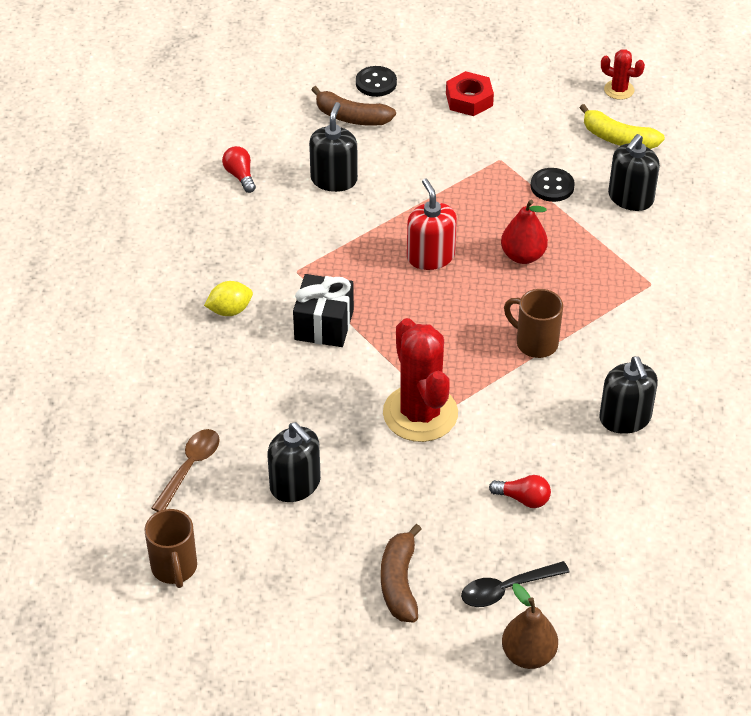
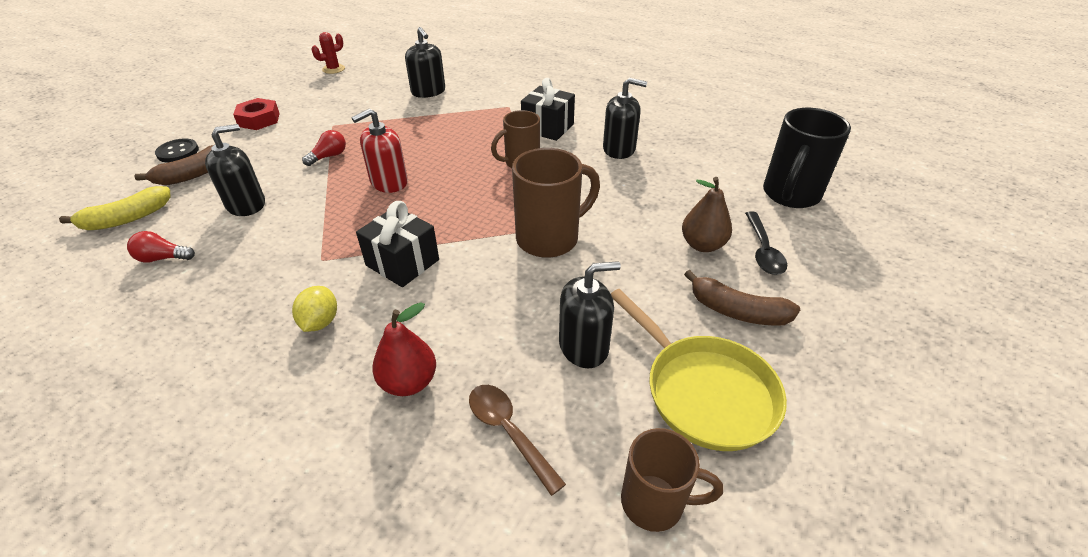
camera: 65 degrees left, 5 degrees down
black soap dispenser [309,102,358,192] -> black soap dispenser turned 105 degrees clockwise [205,124,265,216]
red cactus [383,318,458,442] -> brown mug [512,148,600,258]
red soap dispenser [407,179,457,270] -> red soap dispenser turned 45 degrees counterclockwise [351,109,408,193]
red light bulb [489,475,551,508] -> red light bulb moved to [302,130,346,166]
red pear [501,200,548,264] -> red pear moved to [372,302,436,396]
brown pear [502,583,558,669] -> brown pear moved to [682,177,732,252]
black button [531,168,575,202] -> none
yellow banana [580,104,665,149] -> yellow banana moved to [59,186,170,230]
none -> black gift [521,78,575,141]
none -> yellow pan [611,289,787,451]
none -> black mug [763,108,851,208]

